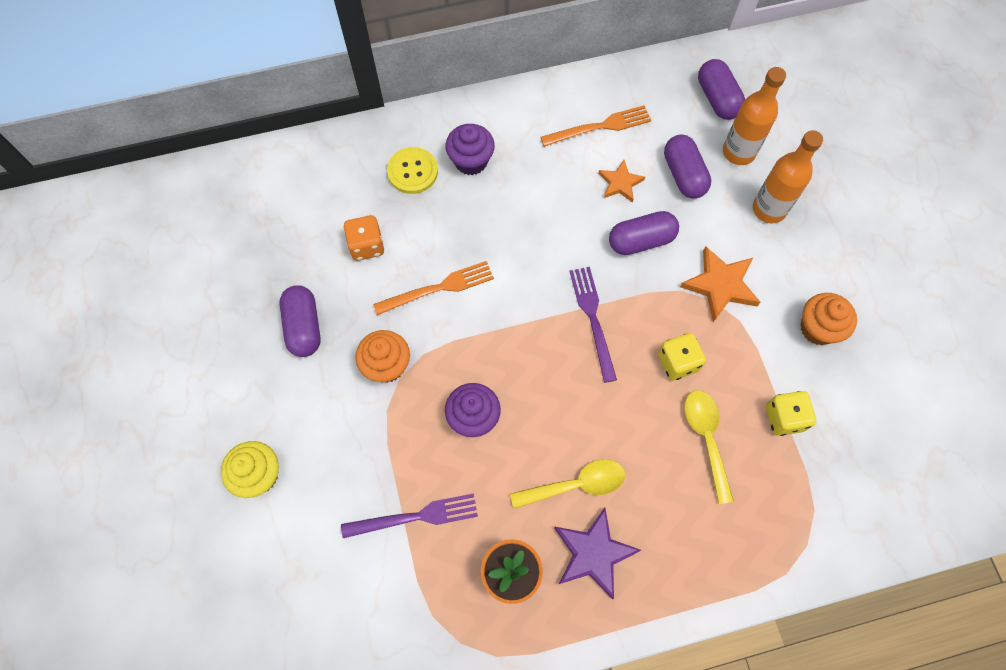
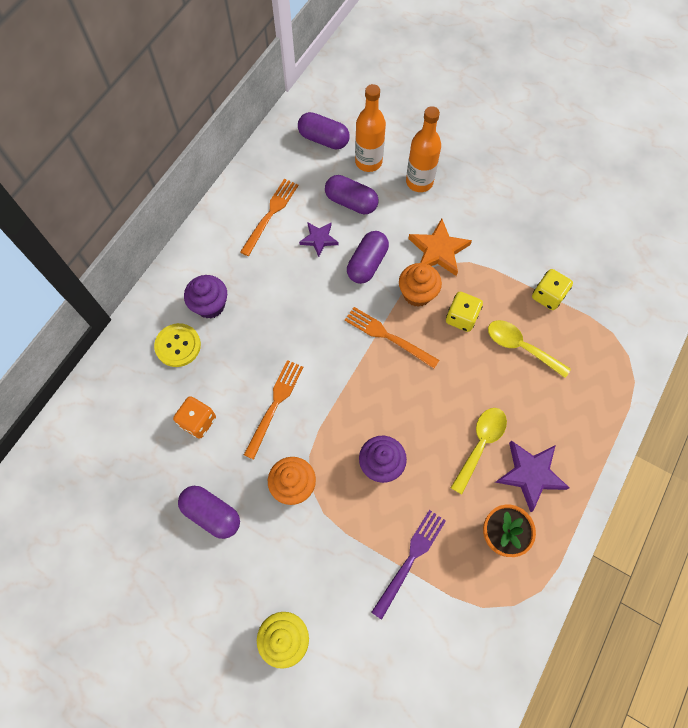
camera: 45 degrees left, 0 degrees up
purple fork [569,267,617,383] -> orange fork [345,307,439,368]
orange star [598,160,645,203] -> purple star [299,222,339,257]
orange cupcake [801,293,857,345] -> orange cupcake moved to [399,263,442,307]

